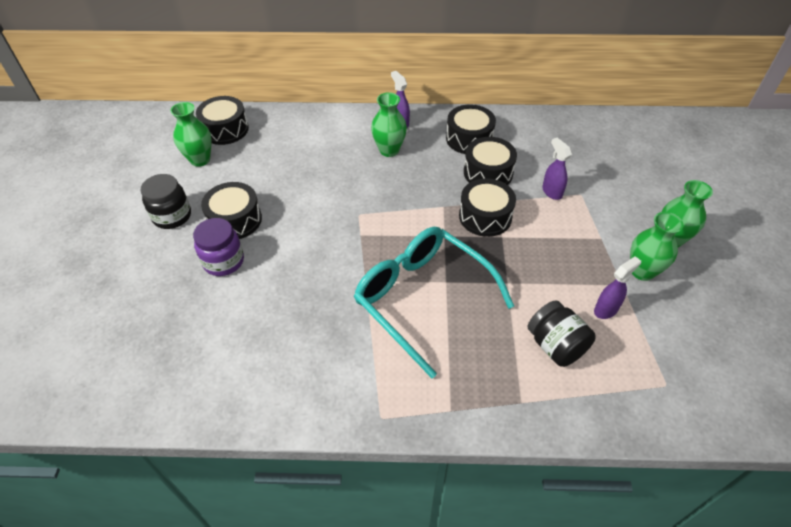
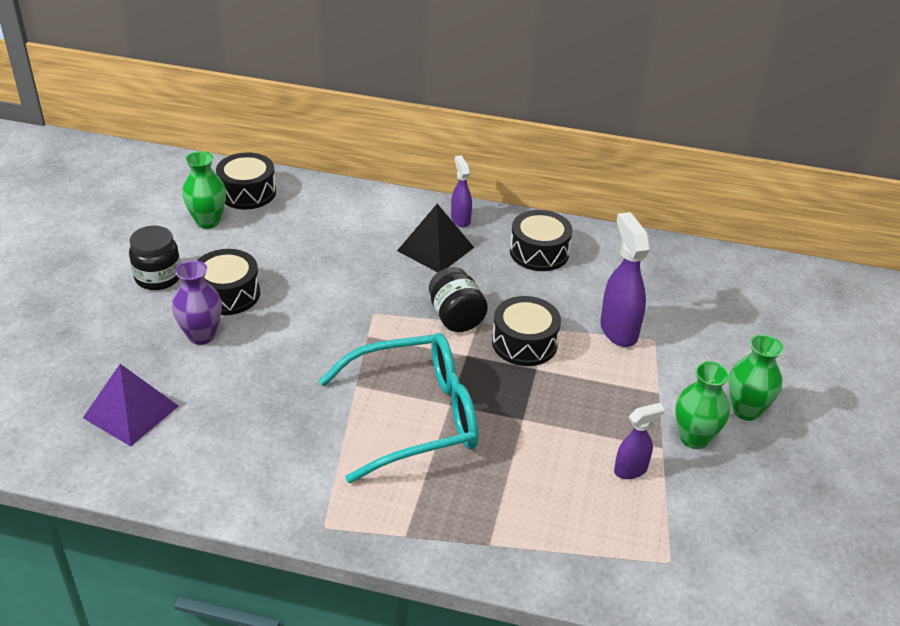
camera: 10 degrees right, 10 degrees down
purple jar [193,218,244,276] -> purple vase [172,260,222,345]
turquoise glasses [354,227,514,378] -> turquoise glasses turned 105 degrees clockwise [319,333,478,483]
green vase [371,92,407,157] -> black pyramid [397,204,474,272]
black drum [464,137,517,185] -> none
black jar [528,300,596,367] -> black jar moved to [429,267,488,332]
purple spray bottle [542,138,572,200] -> purple spray bottle [600,212,650,347], size x1.68
none -> purple pyramid [83,364,178,446]

